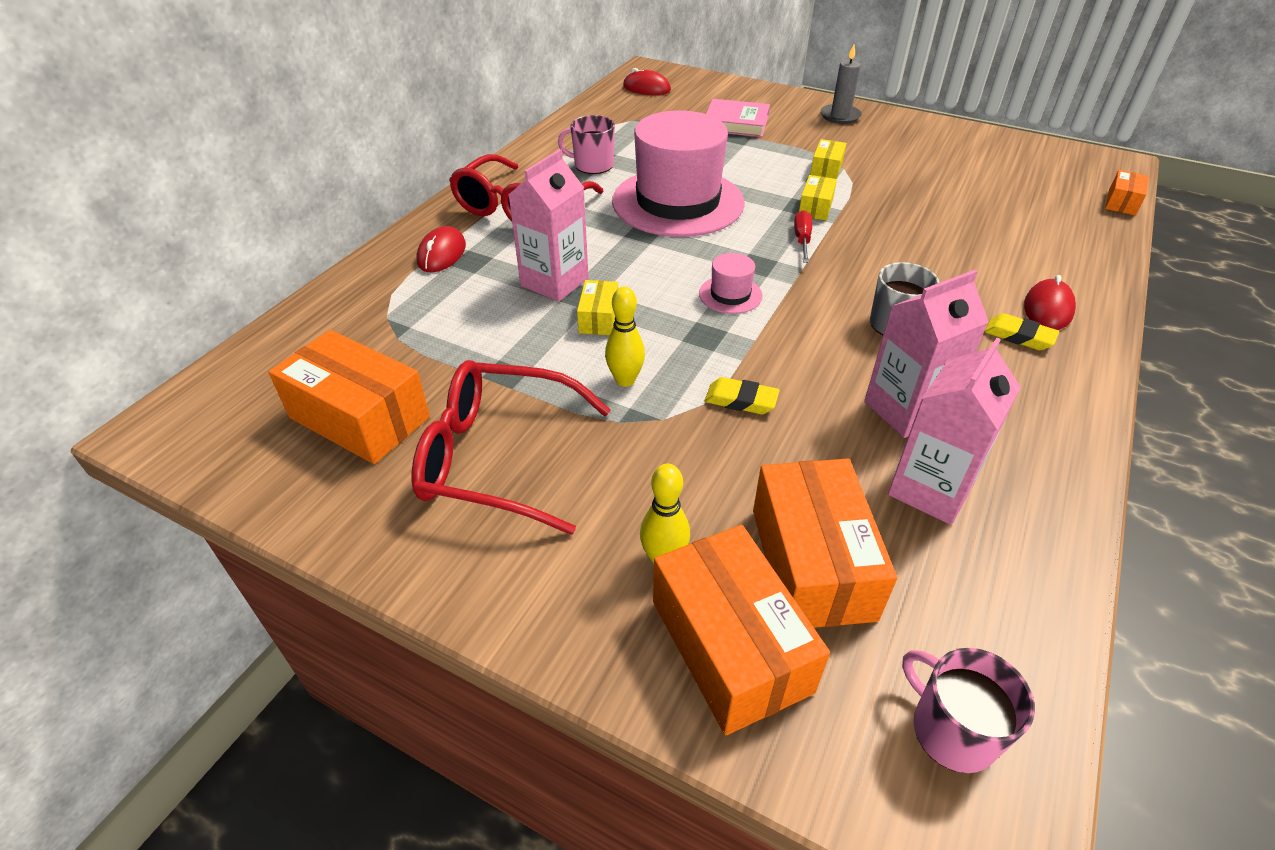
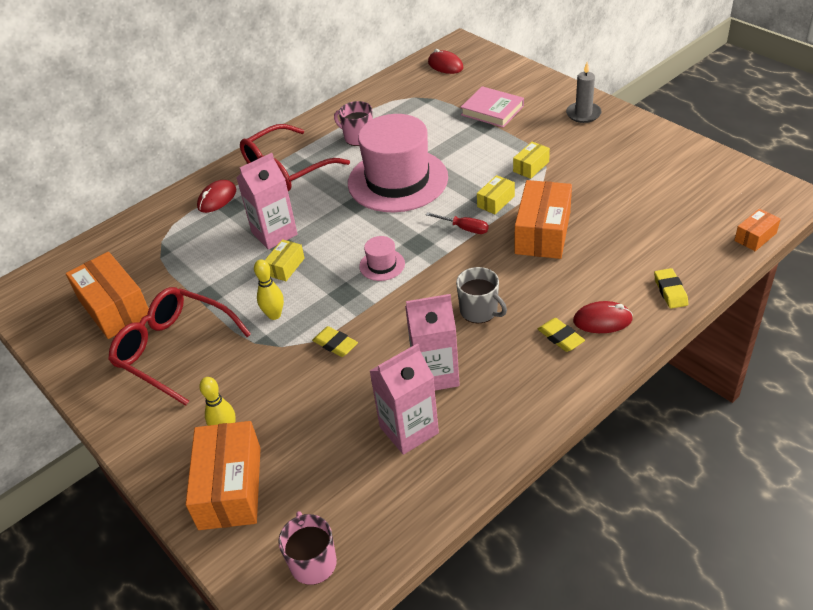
camera: 25 degrees right, 0 degrees up
orange box [753,458,897,628] -> orange box moved to [515,180,572,259]
red screwdriver [794,210,812,263] -> red screwdriver turned 90 degrees clockwise [426,212,489,234]
red mouse [1024,275,1076,330] -> red mouse turned 45 degrees clockwise [573,301,633,333]
none -> yellow eraser [654,268,689,309]

